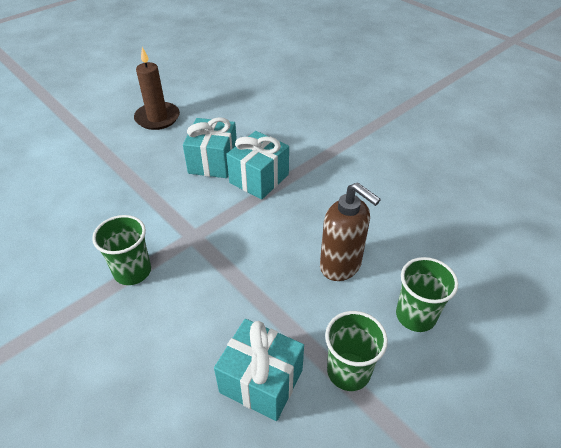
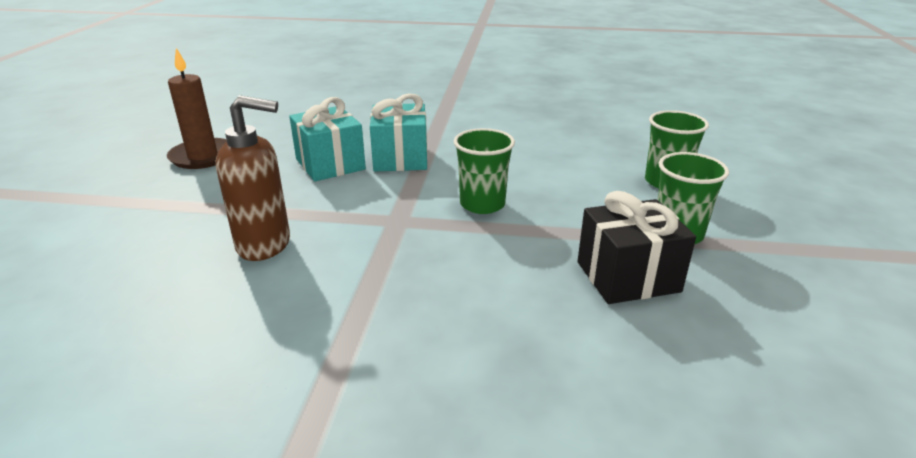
camera: 40 degrees left, 15 degrees down
green cup [92,215,151,285] -> green cup moved to [453,128,515,214]
turquoise gift [214,319,304,421] -> black gift [578,191,696,304]
brown soap dispenser [320,182,381,281] -> brown soap dispenser moved to [216,95,290,261]

